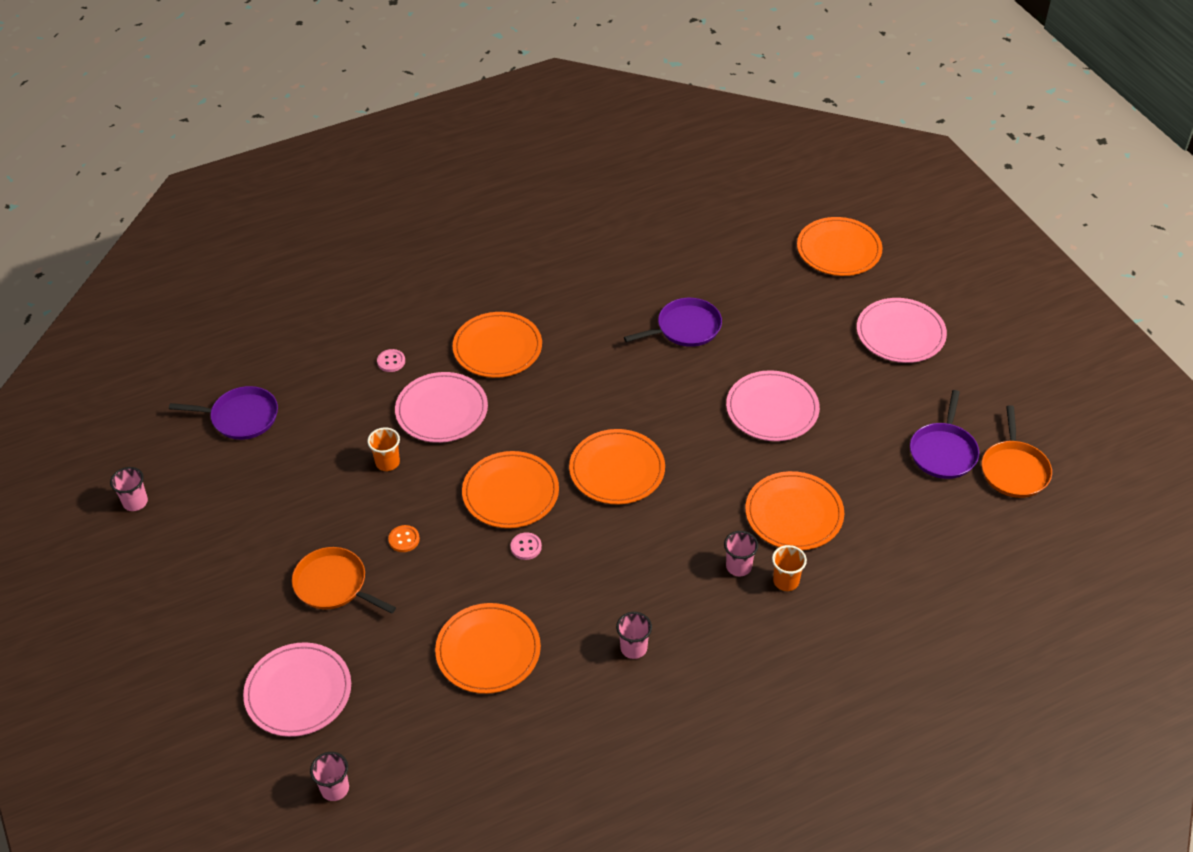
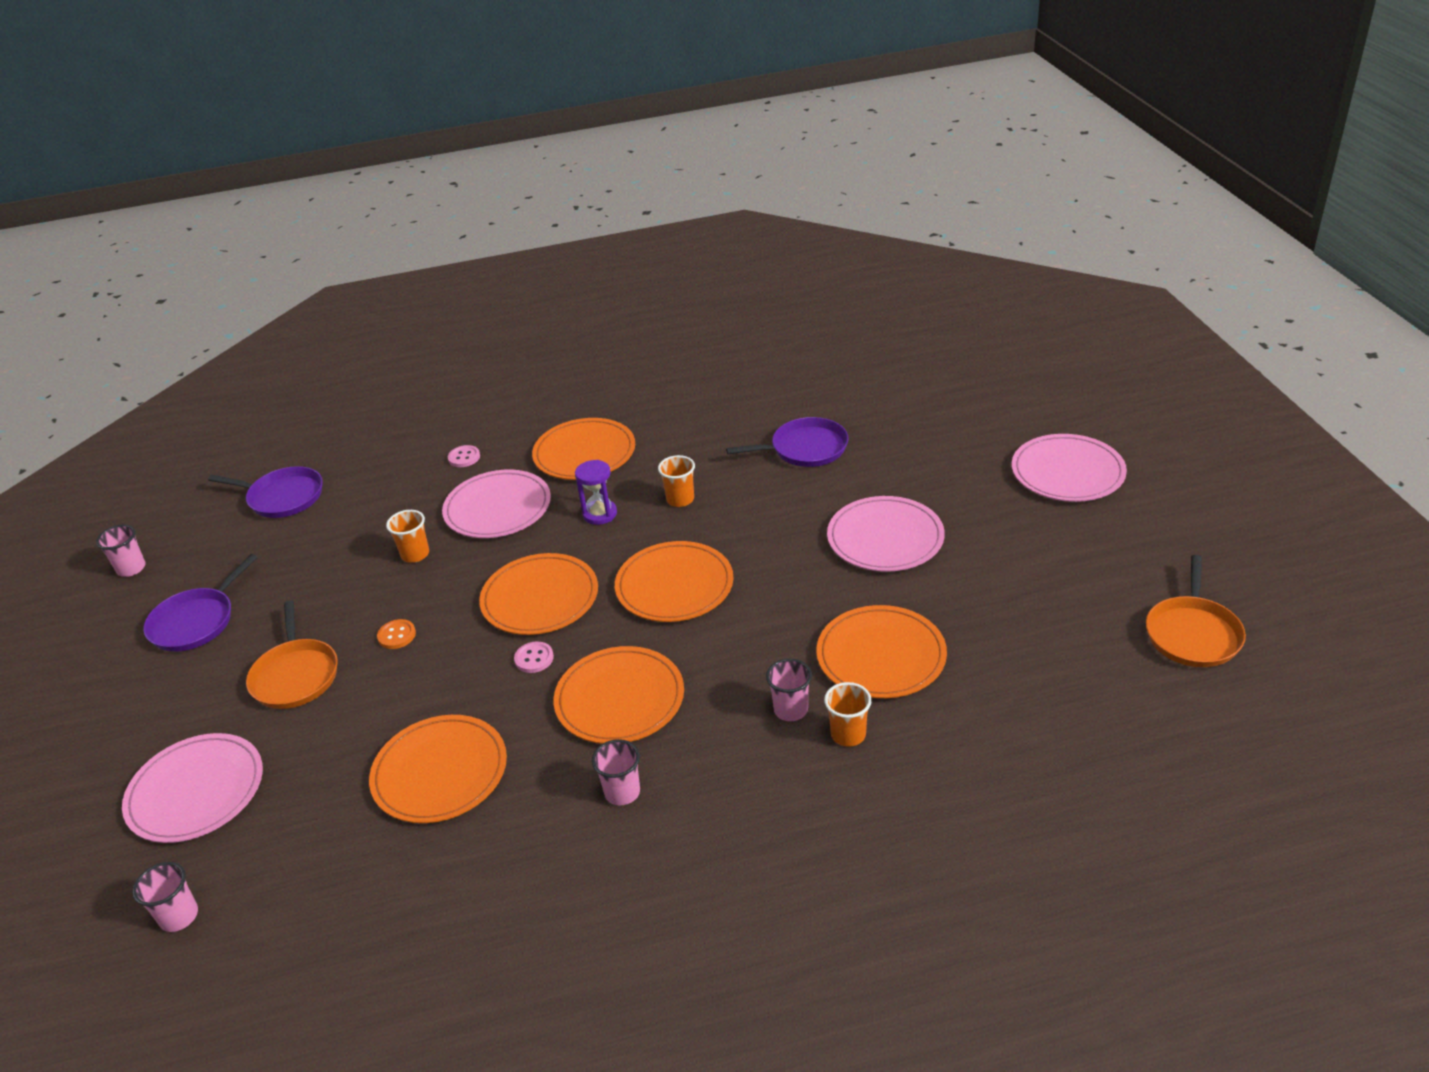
camera: 15 degrees right, 10 degrees down
orange pan [292,547,396,614] -> orange pan turned 150 degrees counterclockwise [246,601,338,709]
orange plate [797,217,883,276] -> orange plate moved to [554,646,684,744]
purple pan [910,390,979,479] -> purple pan moved to [143,554,258,652]
none -> purple hourglass [575,460,617,525]
none -> orange cup [658,455,695,507]

